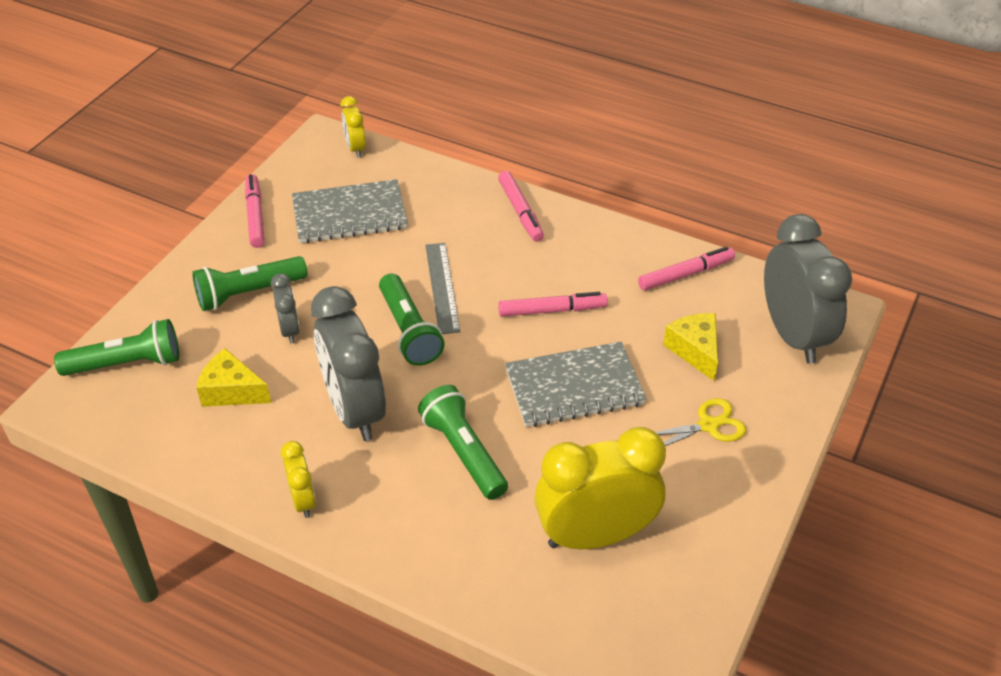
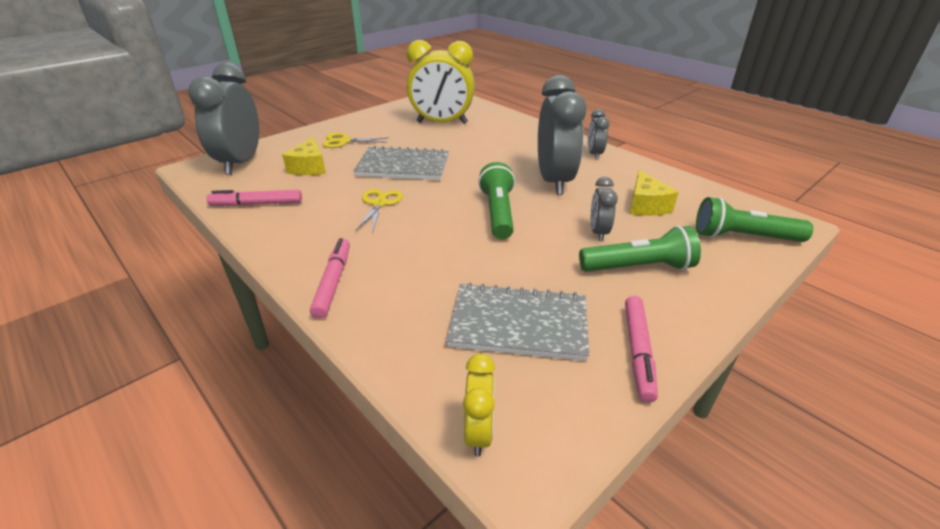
camera: 160 degrees left, 10 degrees down
yellow cheese [196,348,271,407] -> yellow cheese turned 45 degrees clockwise [630,170,678,216]
yellow clock [281,441,316,518] -> grey clock [588,109,609,160]
green flashlight [418,385,508,500] -> none
grey ruler [425,243,461,334] -> none
pink marker [498,292,608,317] -> yellow scissors [355,189,403,233]

